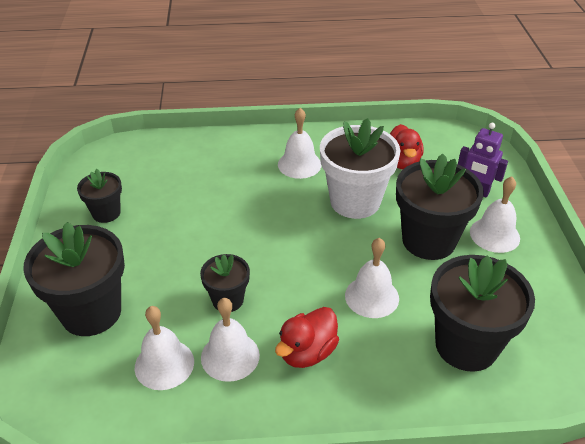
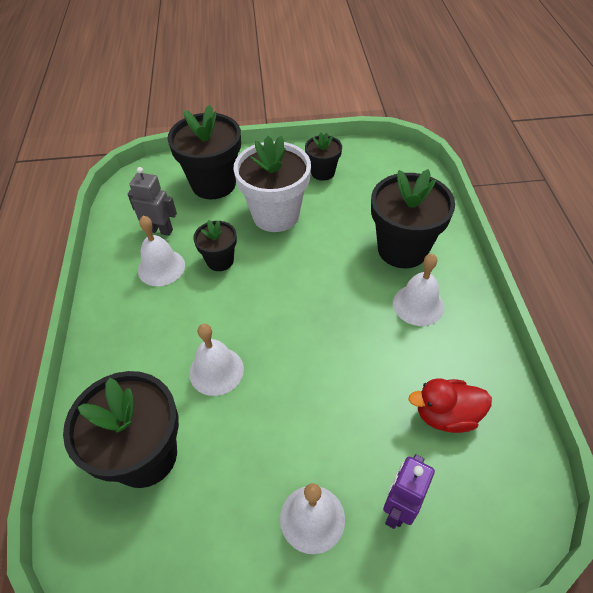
camera: 90 degrees right, 10 degrees up
white bell [135,306,194,390] -> grey robot [128,167,177,236]
red duck [275,307,339,368] -> none
white flower pot [320,118,401,219] -> white flower pot moved to [234,136,311,232]
black flower pot [396,154,484,260] -> black flower pot moved to [371,169,455,268]

